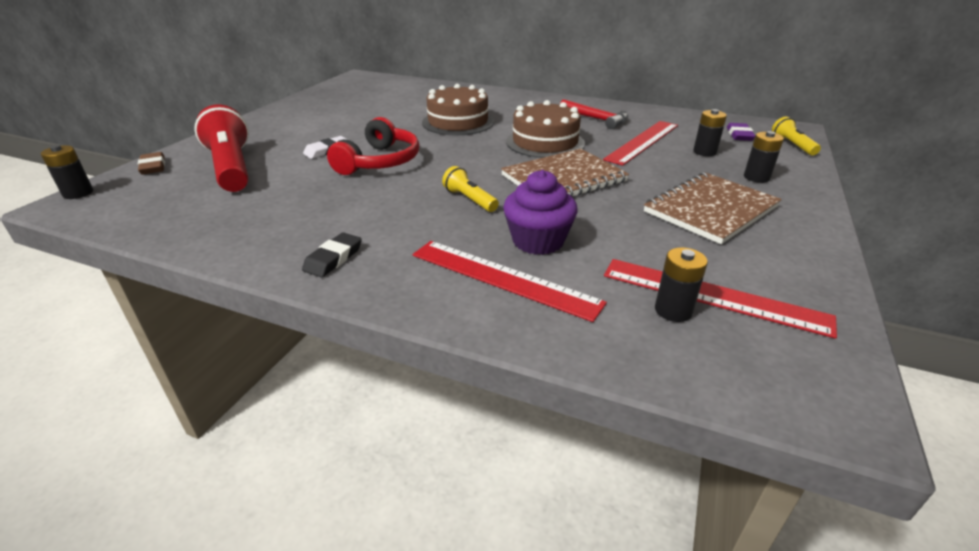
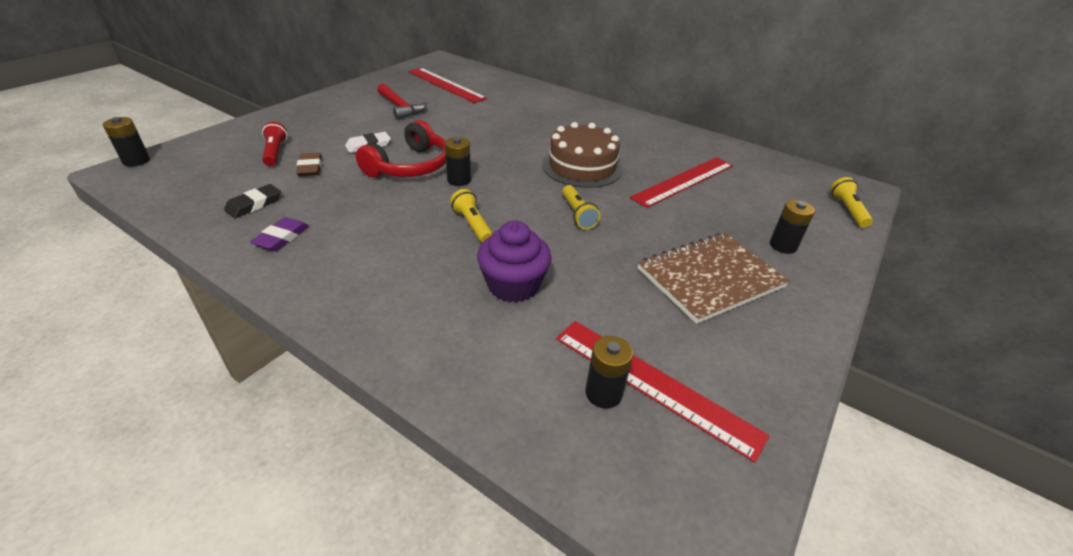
camera: 10 degrees right, 5 degrees up
brown eraser [138,152,165,175] -> brown eraser moved to [296,152,322,177]
red flashlight [194,104,249,192] -> red flashlight [262,122,287,166], size x0.49
black eraser [302,232,362,277] -> black eraser moved to [224,184,281,218]
red ruler [413,241,607,322] -> red ruler moved to [408,68,487,103]
brown cake [422,84,494,135] -> none
brown notebook [501,149,629,197] -> yellow flashlight [562,185,601,229]
red hammer [561,99,628,129] -> red hammer moved to [377,83,427,120]
black battery [693,109,727,156] -> black battery moved to [445,137,471,186]
purple eraser [727,123,755,141] -> purple eraser moved to [250,217,309,251]

